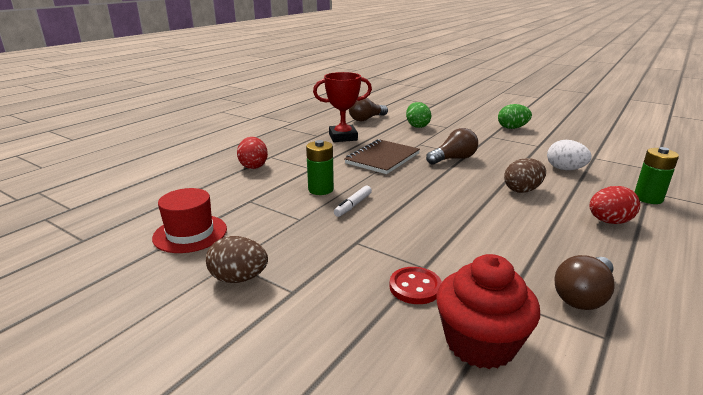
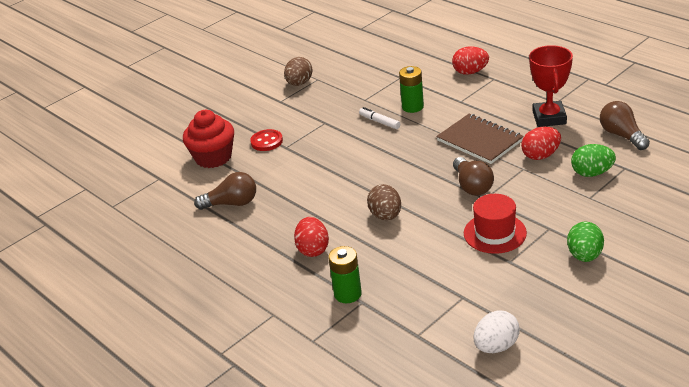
camera: 105 degrees right, 10 degrees up
red hat [152,188,227,253] -> red hat moved to [464,194,527,254]
white egg [547,140,592,170] -> white egg moved to [474,310,520,353]
brown light bulb [555,255,615,310] -> brown light bulb turned 120 degrees clockwise [194,172,256,210]
none -> red egg [521,127,561,160]

